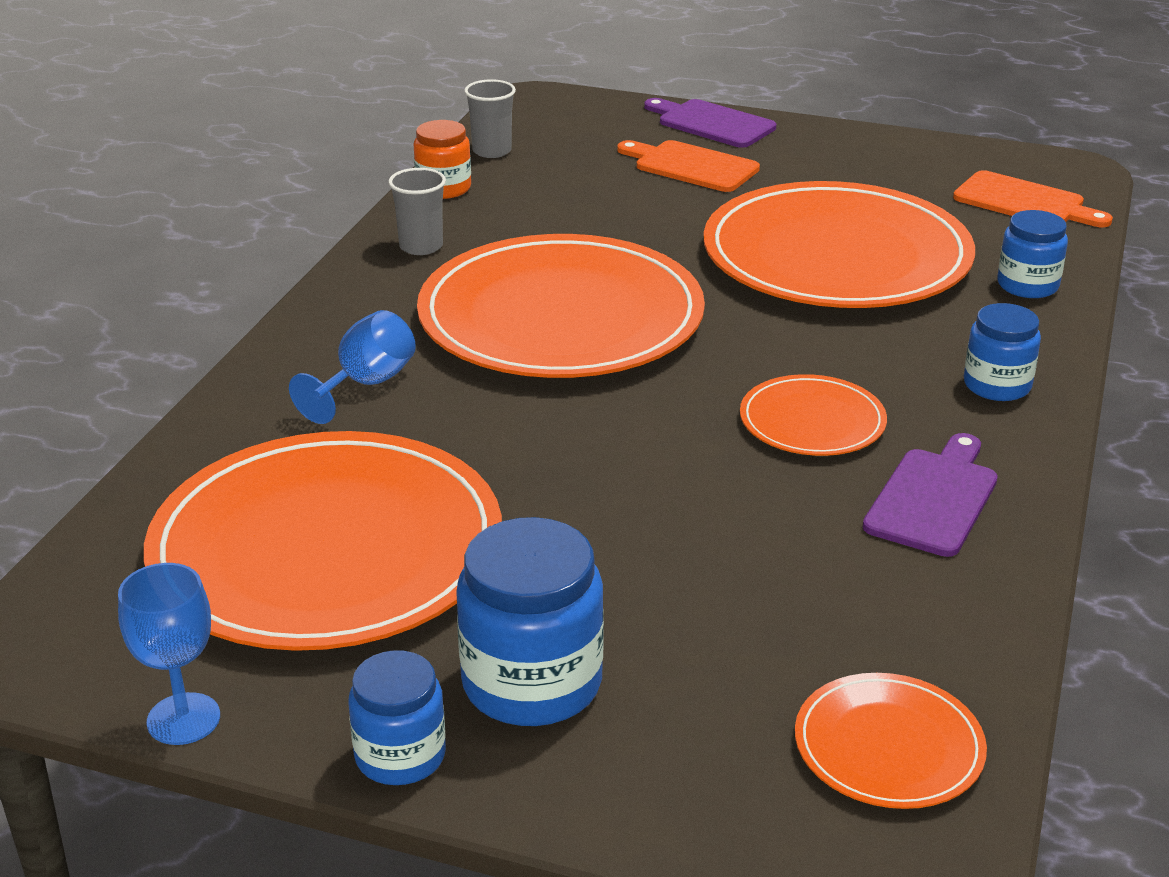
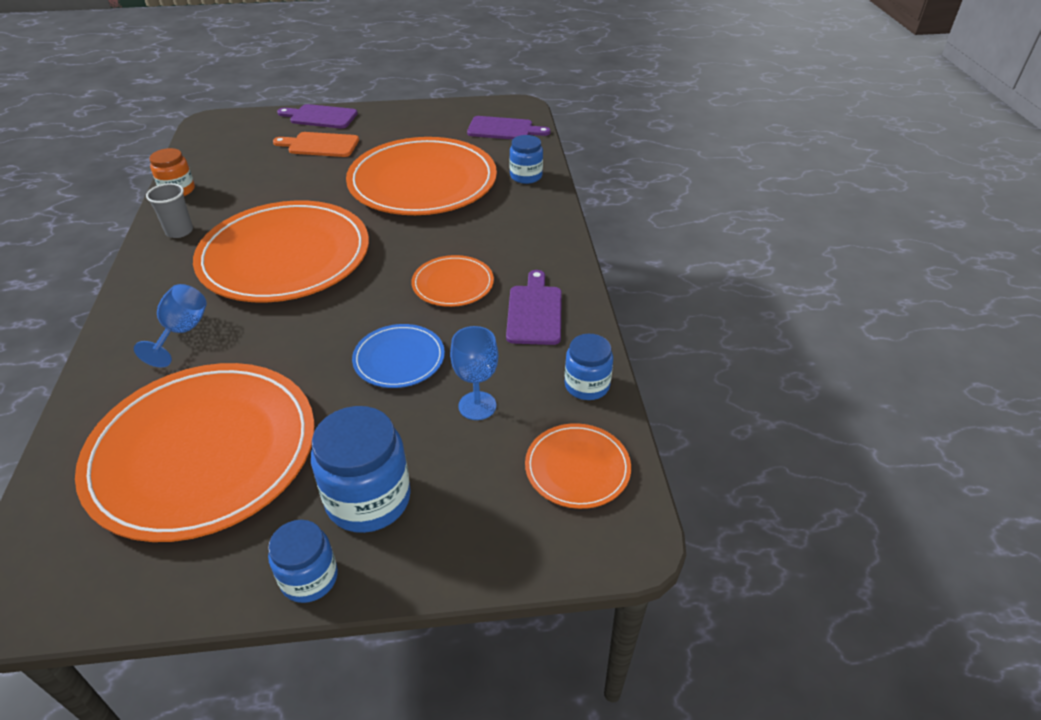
camera: 25 degrees left, 10 degrees up
blue goblet [118,563,220,745] -> blue goblet moved to [450,326,498,420]
grey cup [464,79,516,158] -> none
orange cutting board [953,170,1113,227] -> purple cutting board [467,116,550,140]
blue jar [964,303,1041,401] -> blue jar moved to [565,334,613,400]
none -> blue plate [352,324,445,388]

